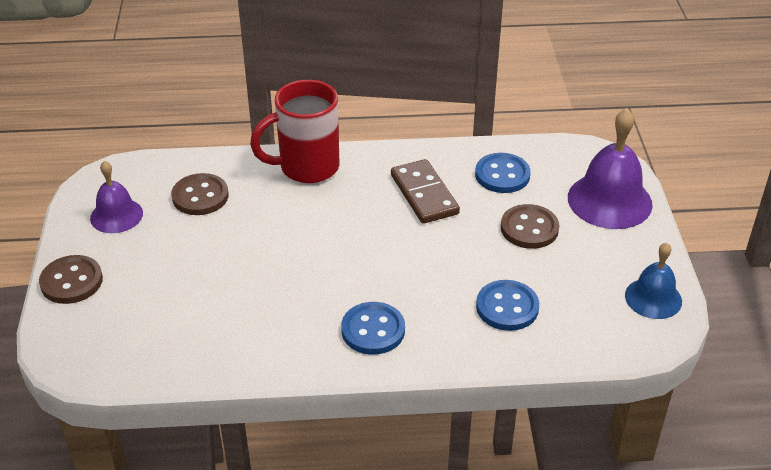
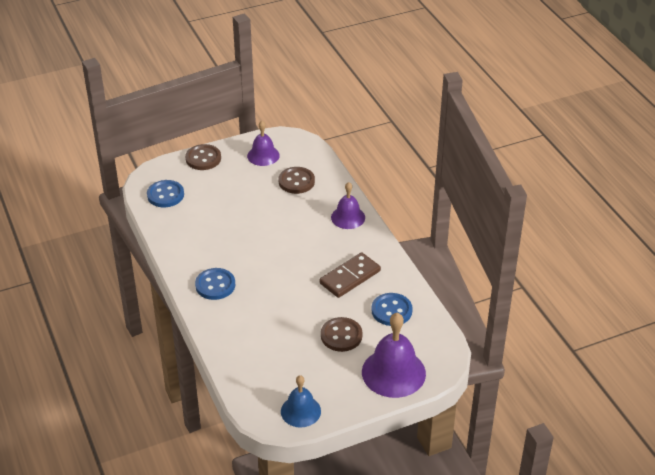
camera: 70 degrees right, 0 degrees up
red mug [250,80,339,183] -> purple bell [331,182,365,229]
blue button [476,280,539,331] -> blue button moved to [147,180,184,207]

